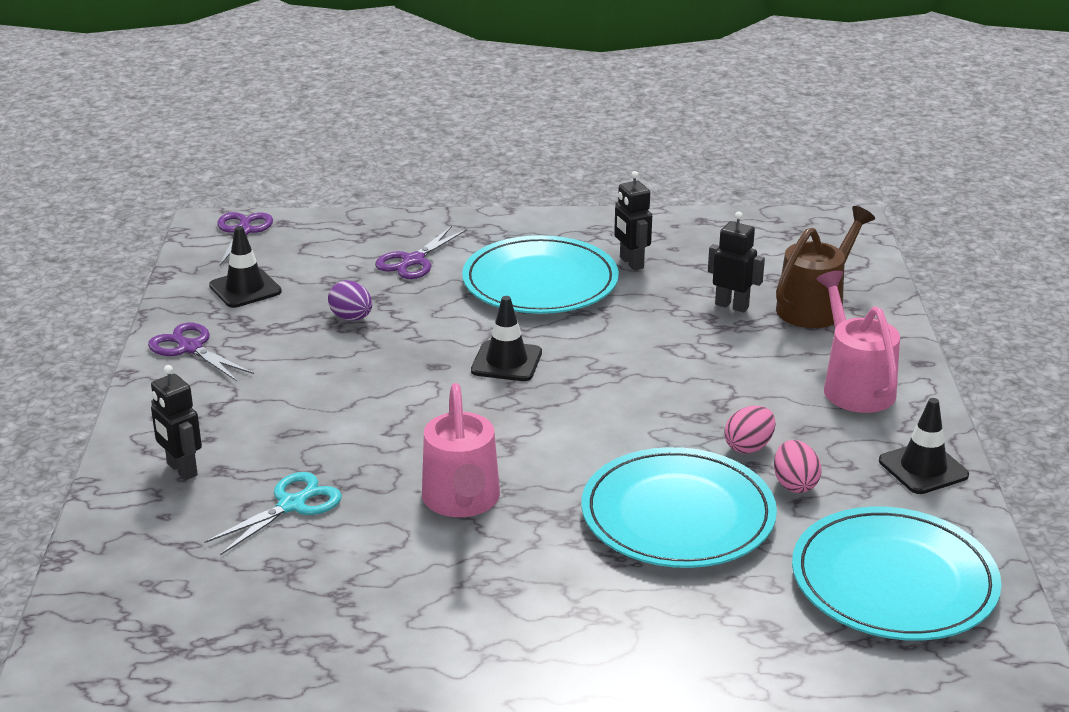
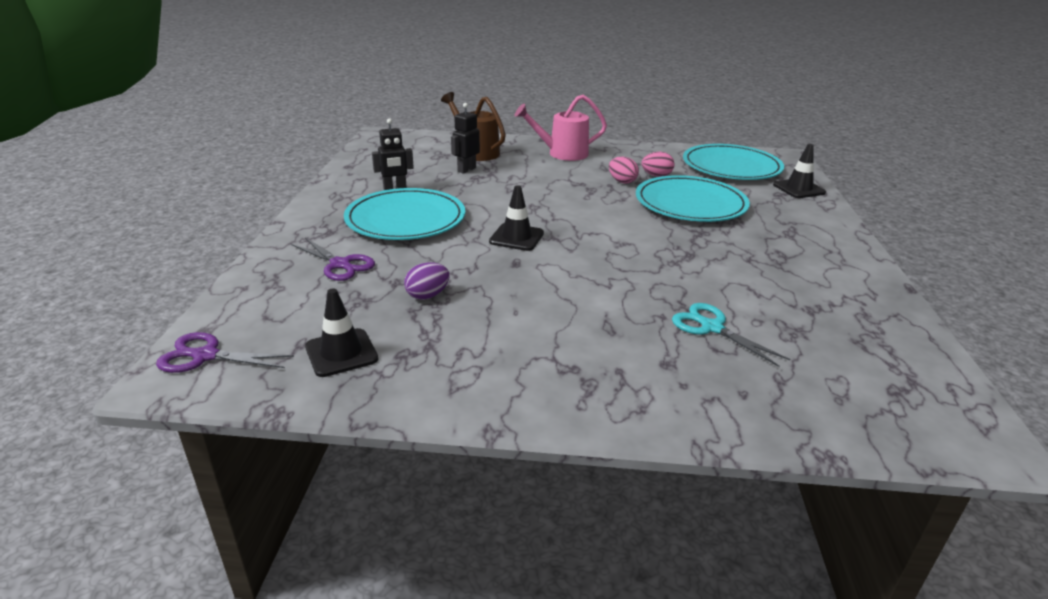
camera: 85 degrees left, 0 degrees up
purple scissors [148,323,254,381] -> none
black robot [151,365,202,480] -> none
pink watering can [422,383,500,517] -> none
black traffic cone [879,398,969,494] -> black traffic cone moved to [773,144,826,198]

